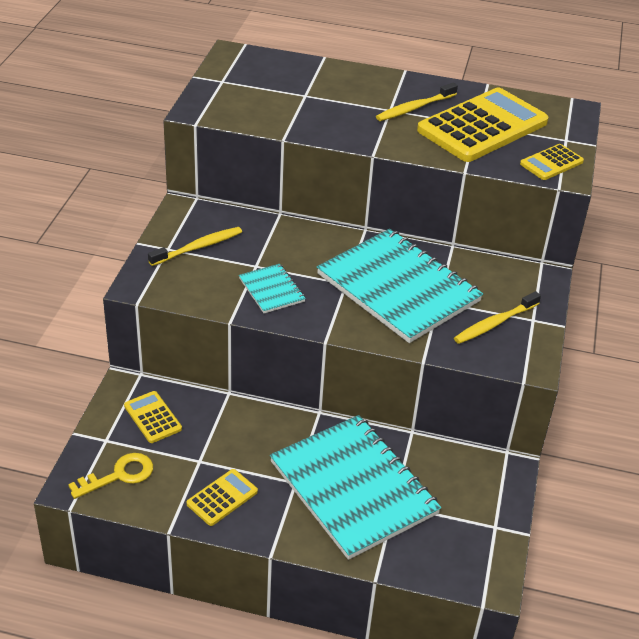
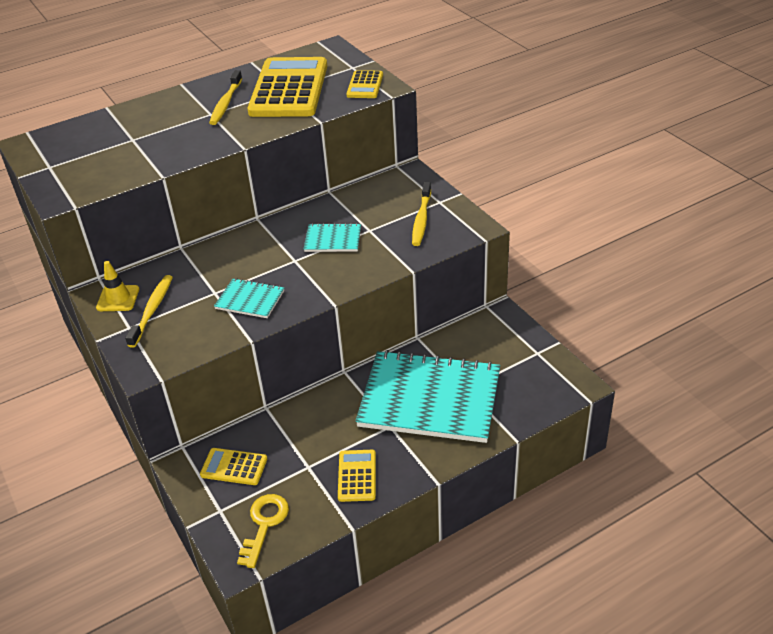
camera: 40 degrees left, 0 degrees up
turquoise notebook [317,229,483,343] -> turquoise notebook [304,223,361,252], size x0.44
none -> yellow traffic cone [96,261,139,311]

